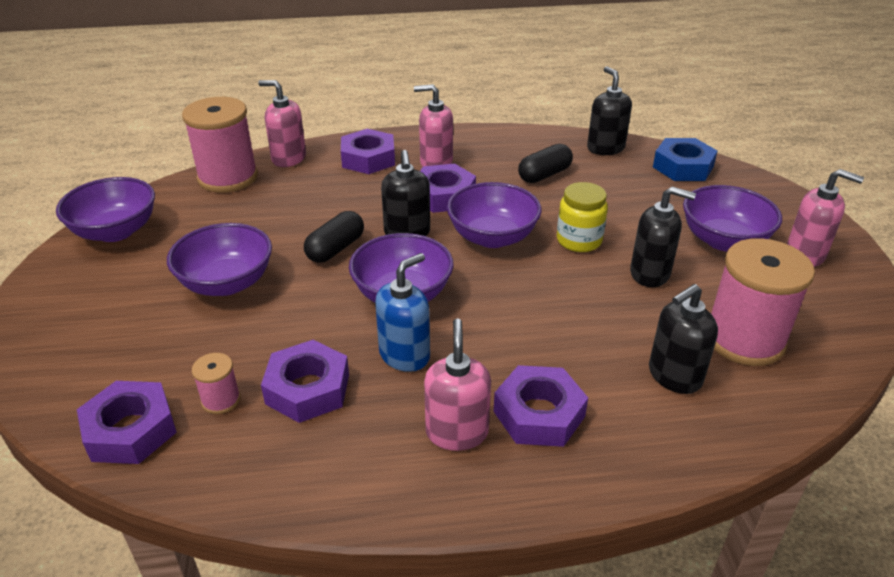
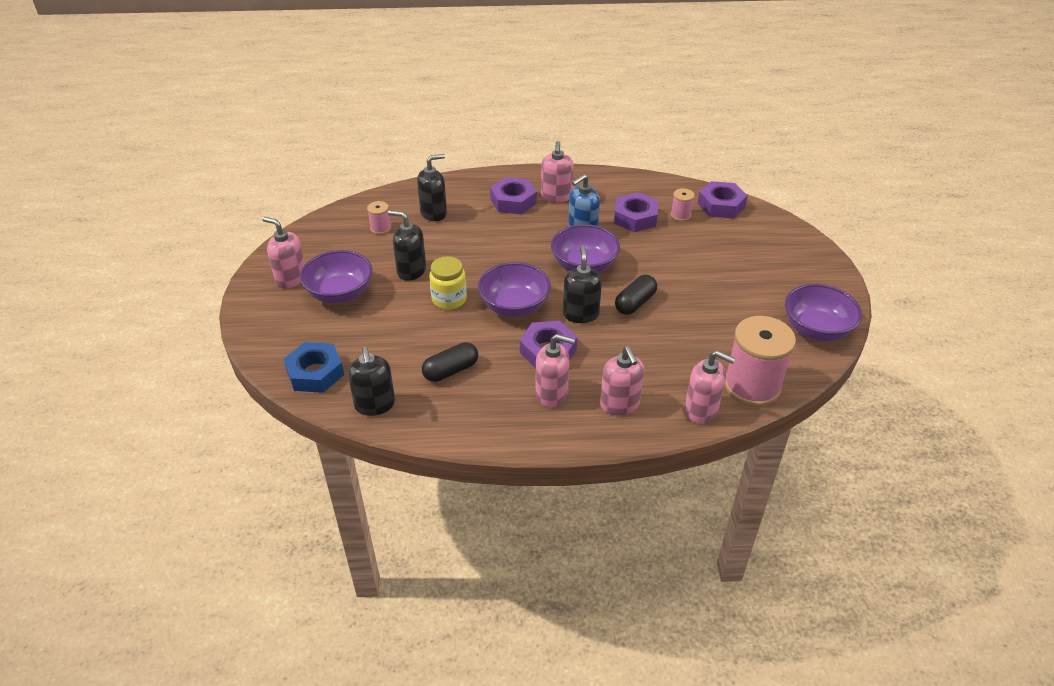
camera: 175 degrees left, 5 degrees up
purple bowl [167,223,272,296] -> none
purple nut [341,129,395,174] -> pink soap dispenser [600,346,644,416]
pink spool [711,238,815,366] -> pink spool [367,201,391,235], size x0.45

